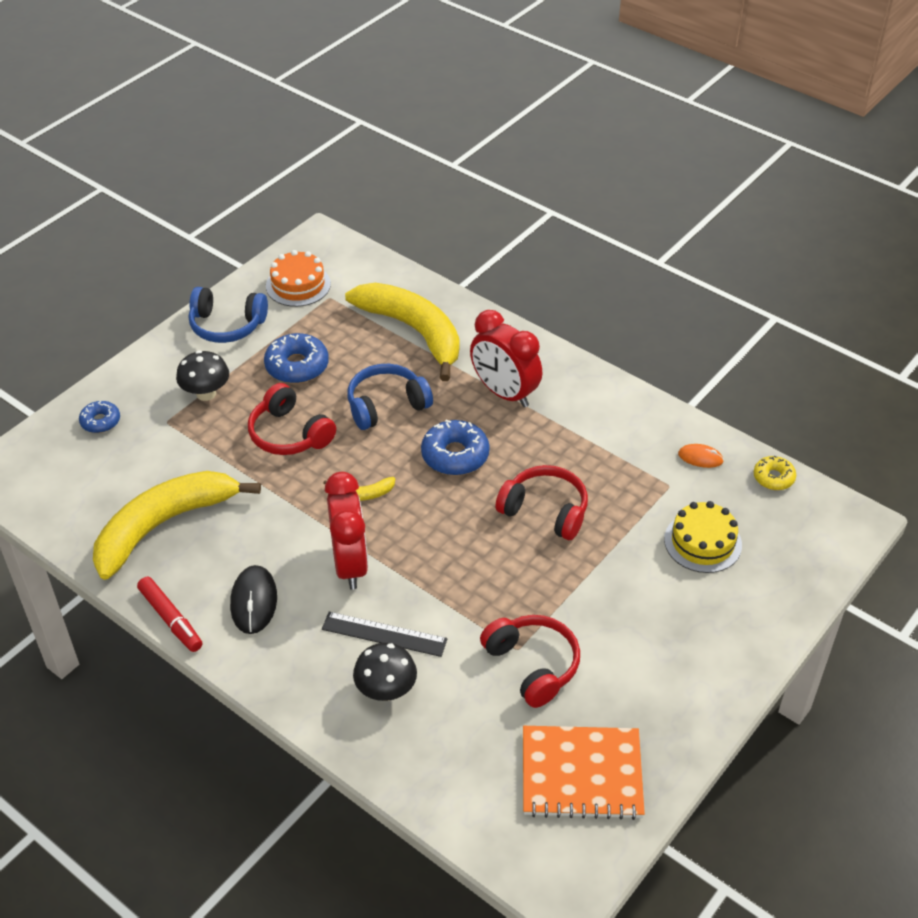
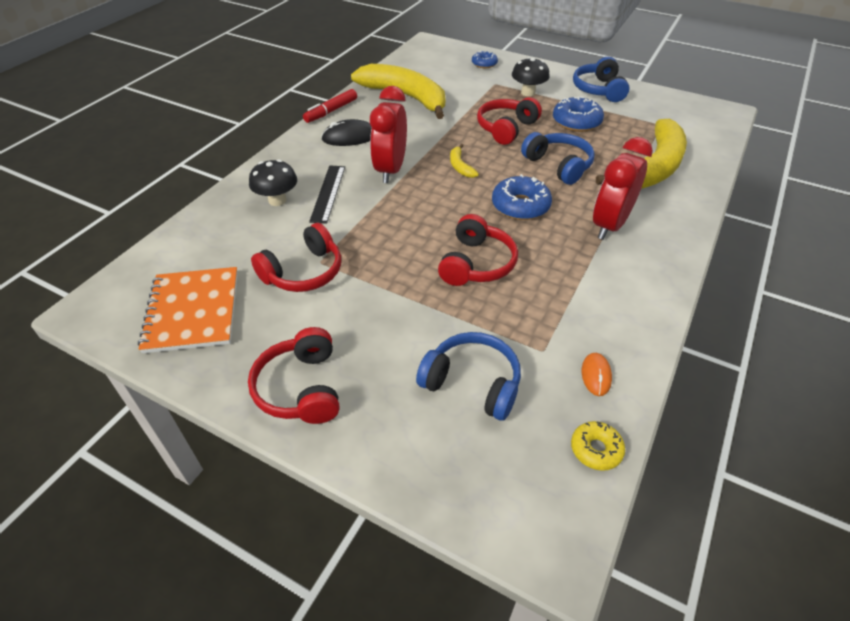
camera: 80 degrees right, 0 degrees up
orange cake [266,250,331,307] -> none
red clock [325,472,368,590] -> red clock turned 120 degrees clockwise [370,86,407,183]
yellow cake [664,501,742,573] -> blue headphones [416,332,521,421]
none -> red headphones [248,327,340,424]

